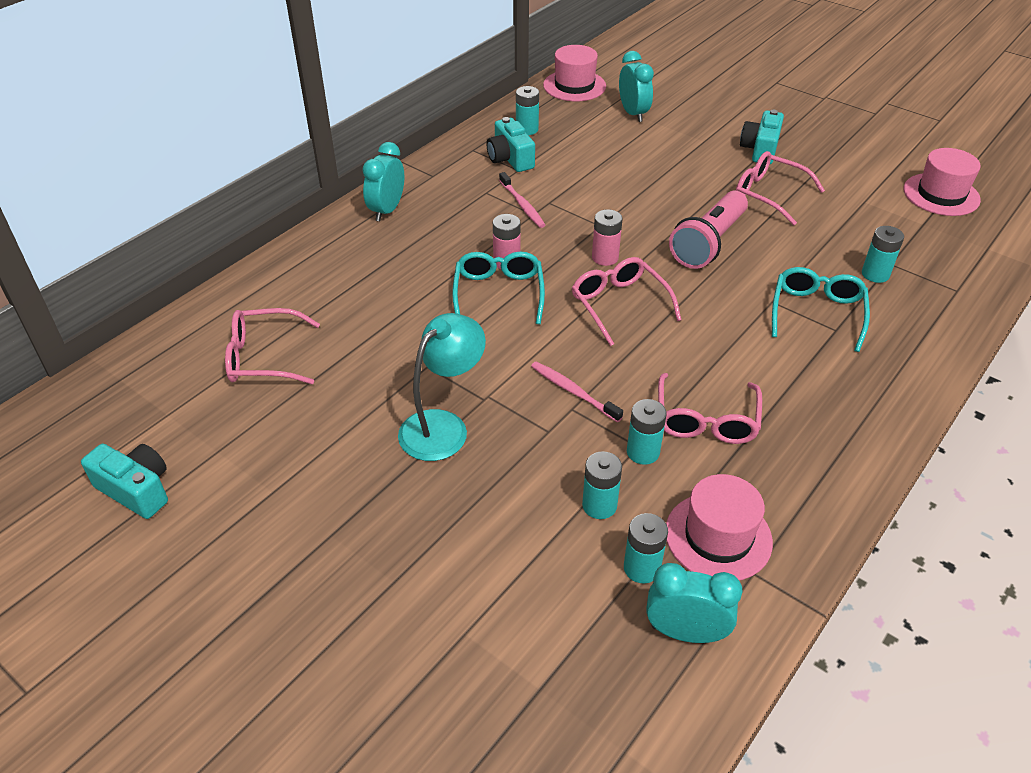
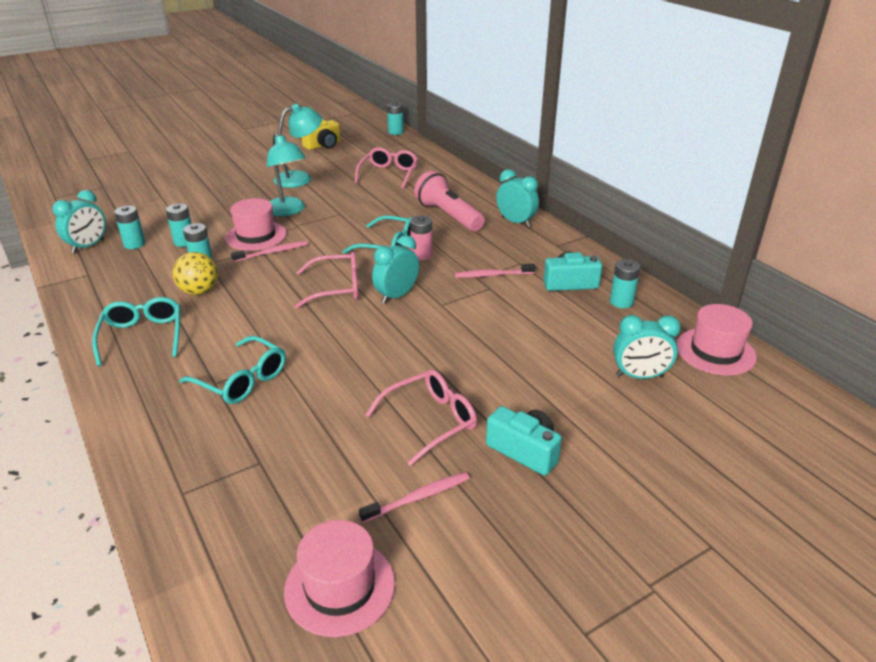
camera: 110 degrees right, 10 degrees down
turquoise camera [81,444,168,519] -> yellow camera [301,119,341,150]
pink battery [592,209,623,266] -> turquoise clock [372,235,419,304]
pink glasses [658,373,762,444] -> yellow ball [173,252,218,295]
pink hat [666,474,773,581] -> pink hat moved to [225,198,287,251]
pink flashlight [669,191,748,269] -> pink flashlight moved to [414,171,485,231]
turquoise battery [862,226,904,283] -> turquoise battery moved to [387,102,404,135]
none -> turquoise glasses [92,297,180,366]
none -> turquoise lamp [274,104,322,188]
none -> pink toothbrush [359,472,470,523]

